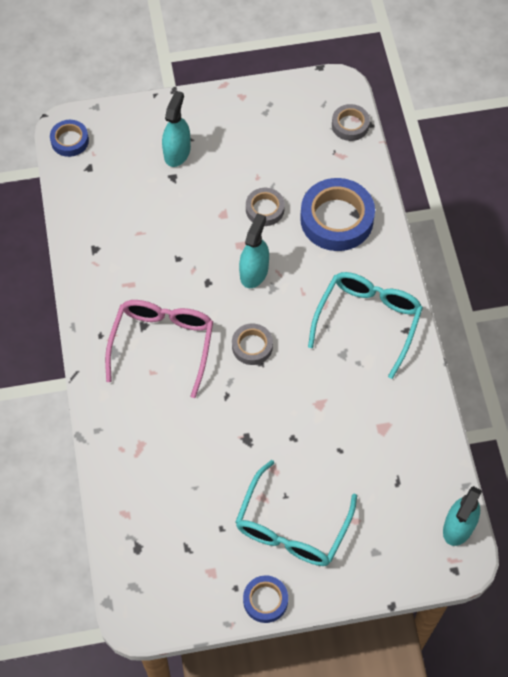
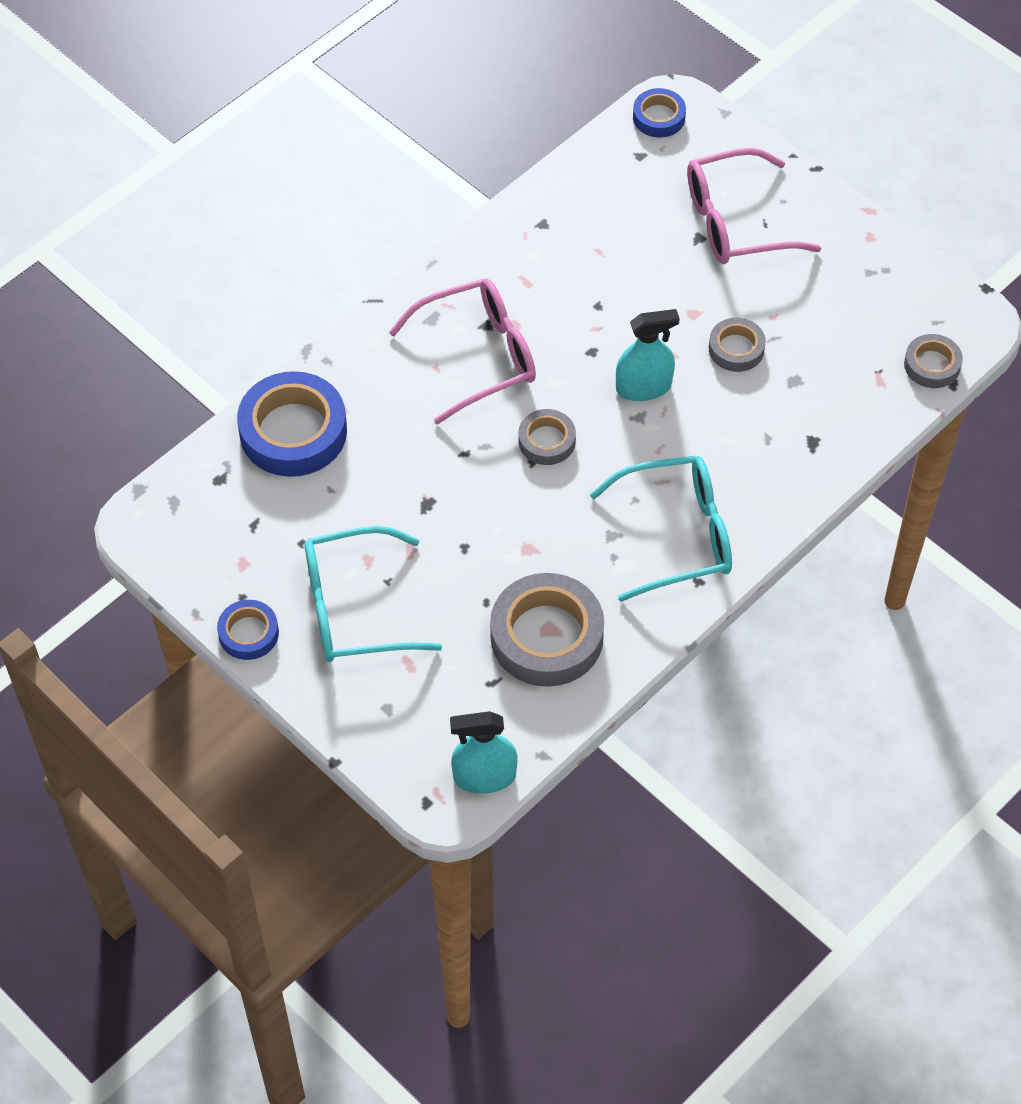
camera: 55 degrees right, 5 degrees down
turquoise spray bottle [162,91,191,167] -> pink glasses [687,148,821,264]
blue tape [300,178,375,251] -> blue tape moved to [237,371,347,477]
none -> grey tape [490,573,604,687]

